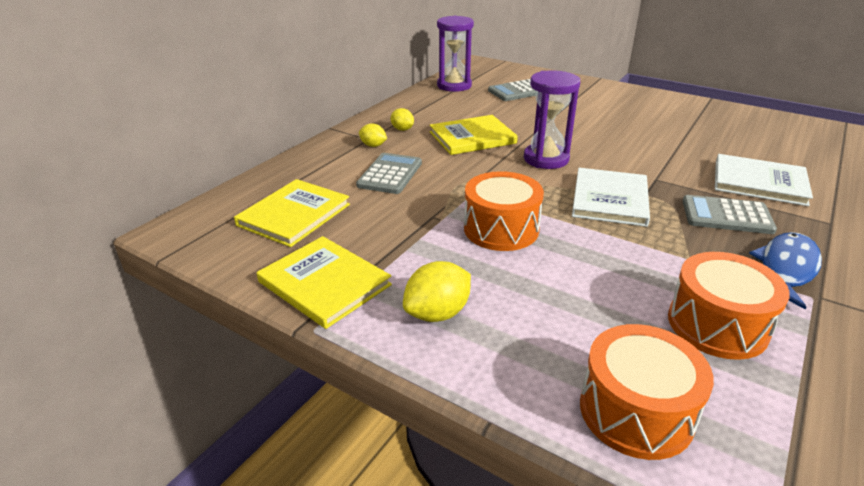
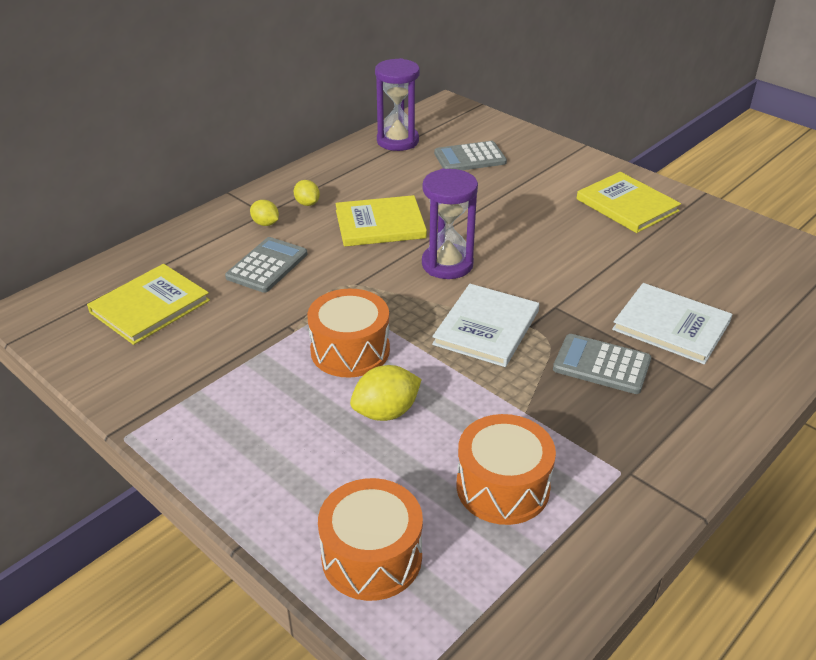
camera: 10 degrees right, 5 degrees up
yellow book [257,236,392,329] -> yellow book moved to [576,172,681,233]
yellow lemon [403,261,471,322] -> yellow lemon moved to [350,365,422,421]
blue fish [749,232,822,309] -> none

